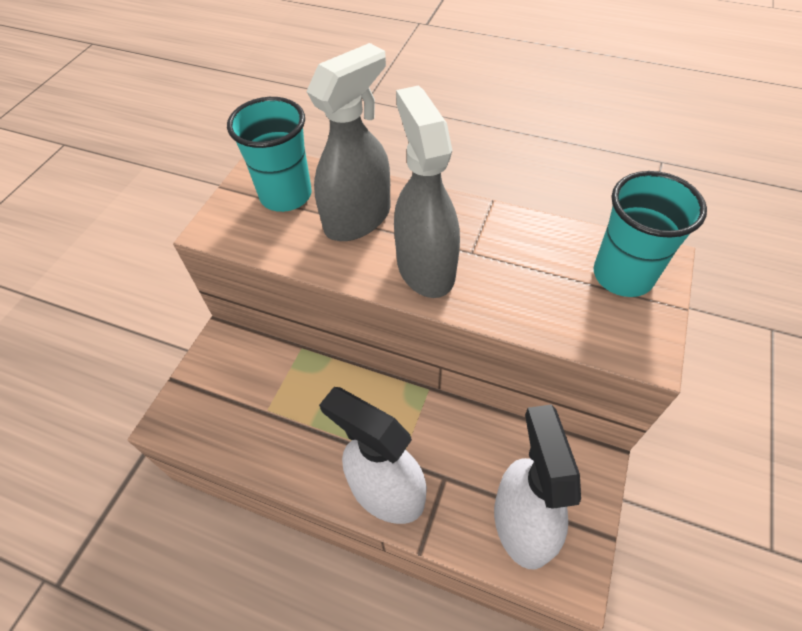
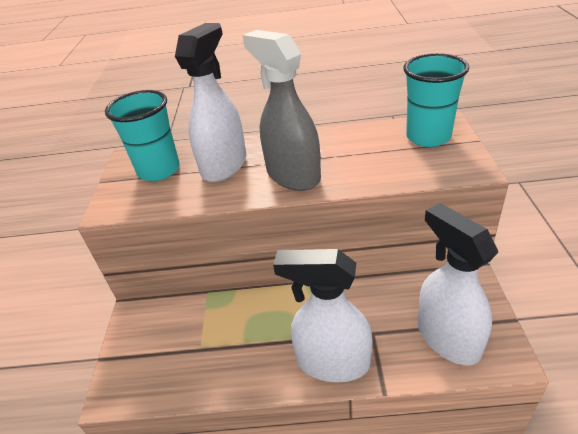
camera: 20 degrees left, 15 degrees down
grey spray bottle [306,43,391,241] -> white spray bottle [175,23,246,182]

